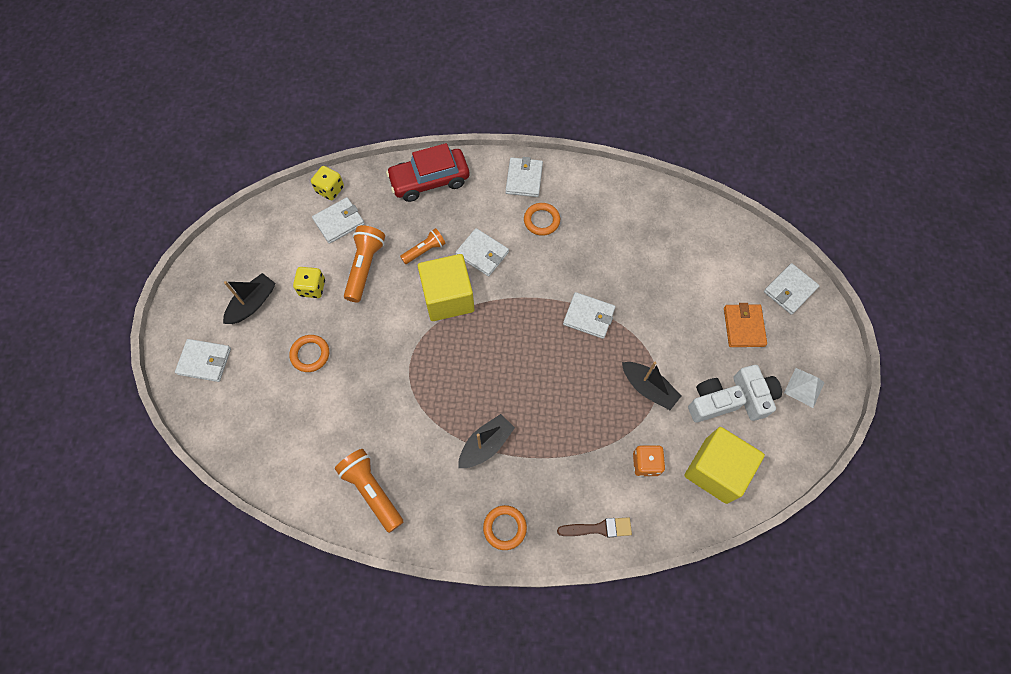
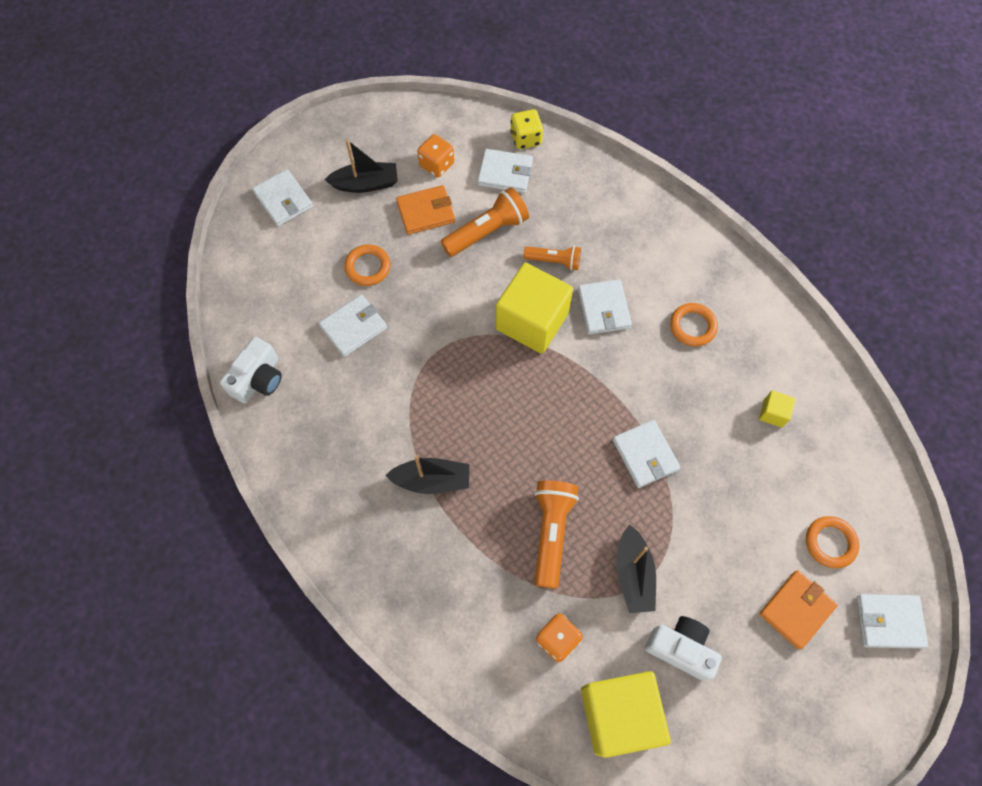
camera: 45 degrees right, 0 degrees up
yellow dice [293,267,325,298] -> orange wallet [396,185,455,235]
orange flashlight [335,449,403,533] -> orange flashlight moved to [534,480,579,589]
red car [386,143,469,202] -> none
orange ring [483,505,527,550] -> orange ring moved to [806,516,859,568]
white wallet [506,157,543,197] -> white wallet moved to [319,295,387,357]
brown brush [557,517,632,537] -> none
white camera [733,365,782,421] -> white camera moved to [220,337,282,403]
white pyramid [784,368,825,408] -> none
none -> orange dice [417,134,454,178]
none -> yellow cube [759,390,796,428]

